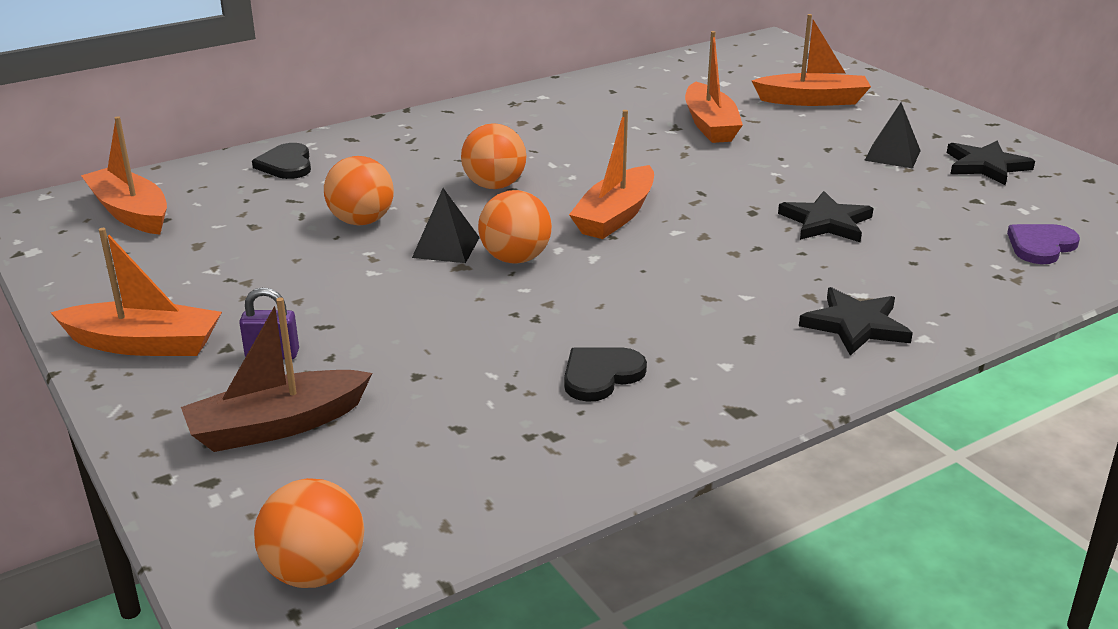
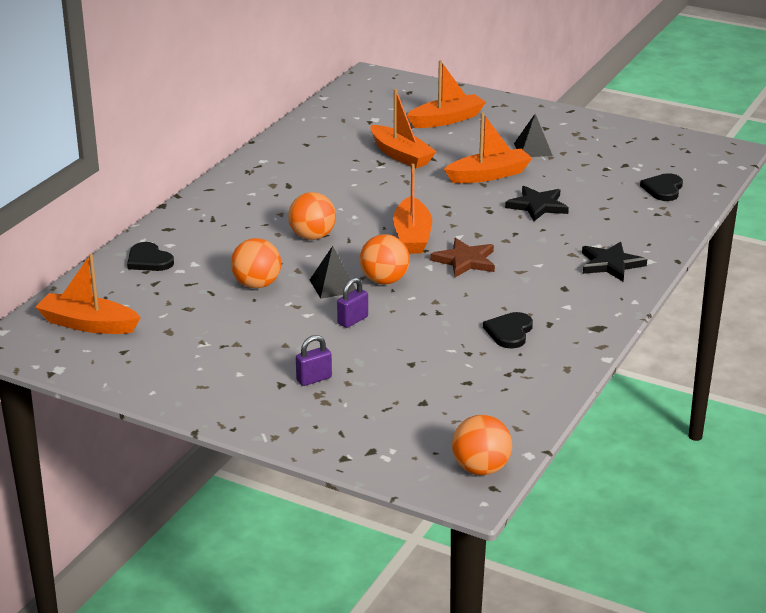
camera: 30 degrees left, 0 degrees up
orange boat [50,228,222,356] -> orange boat moved to [444,112,532,183]
brown boat [181,297,372,452] -> none
black star [947,140,1035,185] -> none
purple heart [1007,224,1080,264] -> black heart [640,173,683,201]
none -> purple padlock [337,278,368,328]
none -> brown star [430,238,495,277]

